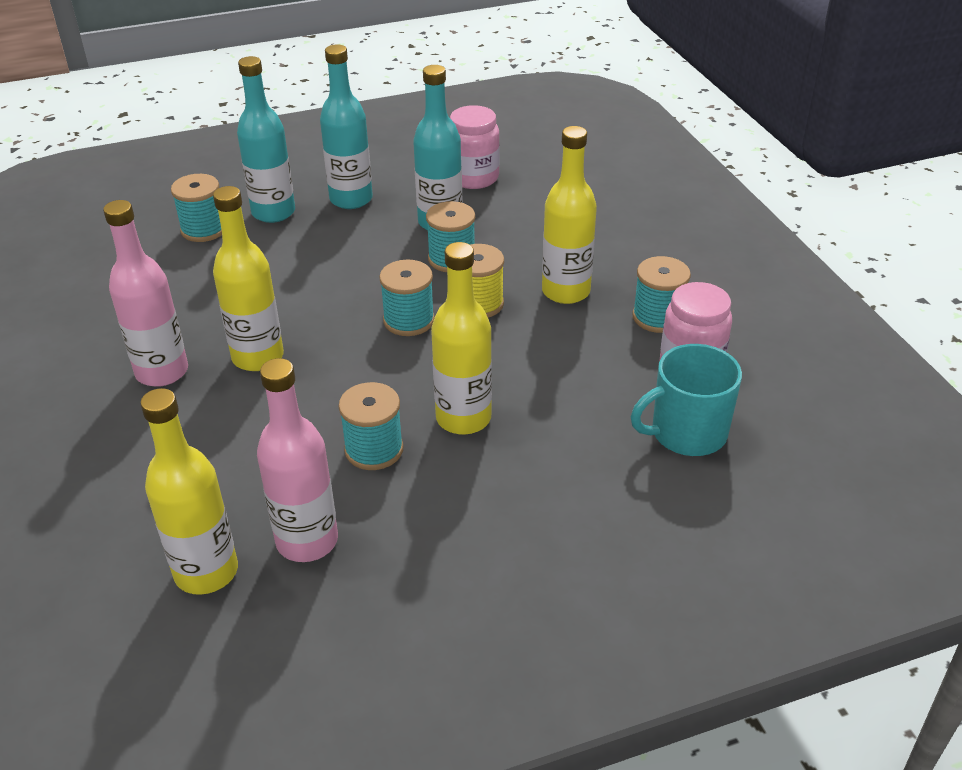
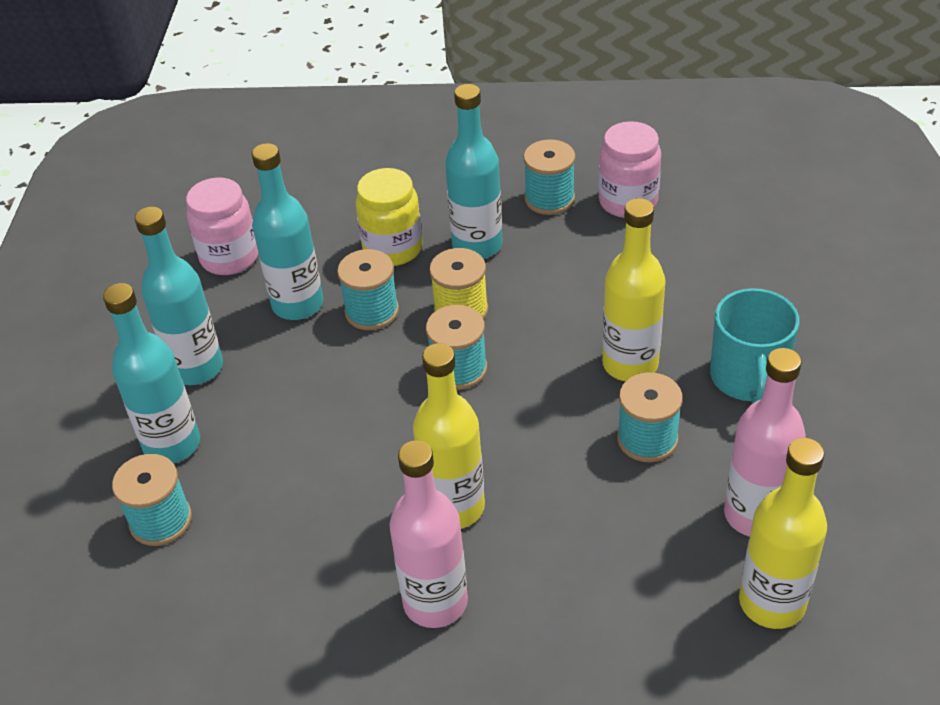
camera: 65 degrees left, 5 degrees up
yellow bottle [542,126,597,304] -> turquoise bottle [445,84,503,259]
turquoise mug [631,344,742,456] -> turquoise mug moved to [710,288,800,403]
none -> yellow jar [356,168,423,266]

